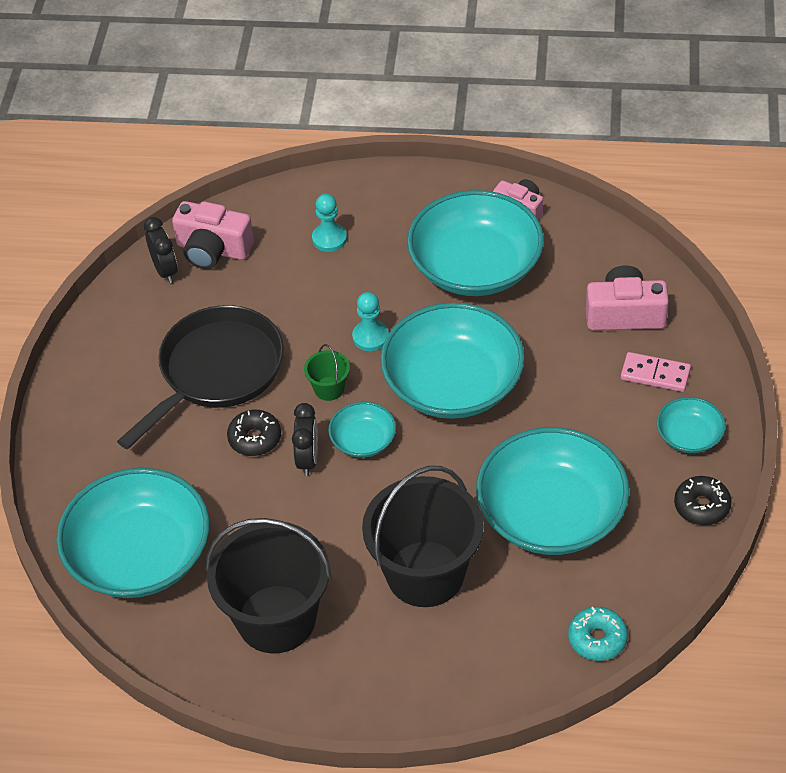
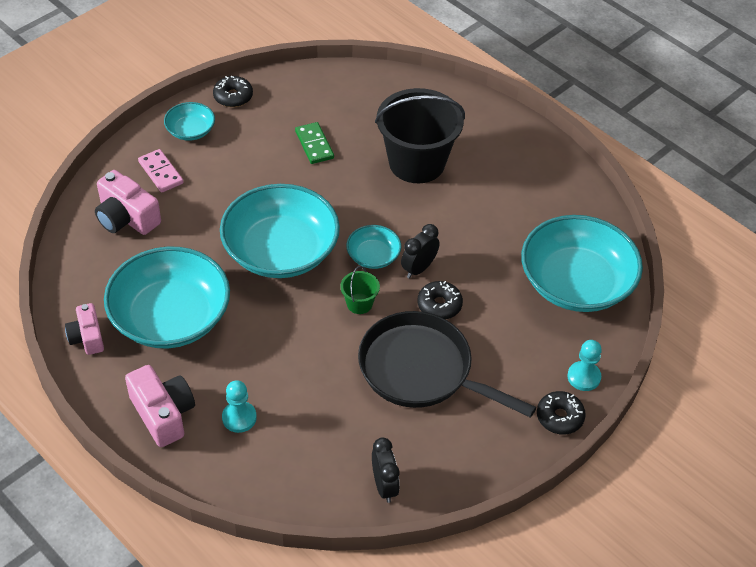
camera: 145 degrees left, 0 degrees up
black pan [117,305,284,449] -> black pan turned 45 degrees clockwise [358,311,536,418]
black clock [144,217,178,283] -> black clock turned 150 degrees clockwise [372,437,400,503]
pink camera [172,201,254,269] -> pink camera moved to [125,365,195,447]
black bucket [206,518,332,653] -> none
turquoise pawn [352,292,389,351] -> turquoise pawn moved to [567,340,602,391]
turquoise bowl [476,427,629,555] -> green domino [295,122,334,164]
turquoise donut [568,607,628,661] -> none
none -> black donut [537,391,586,435]

